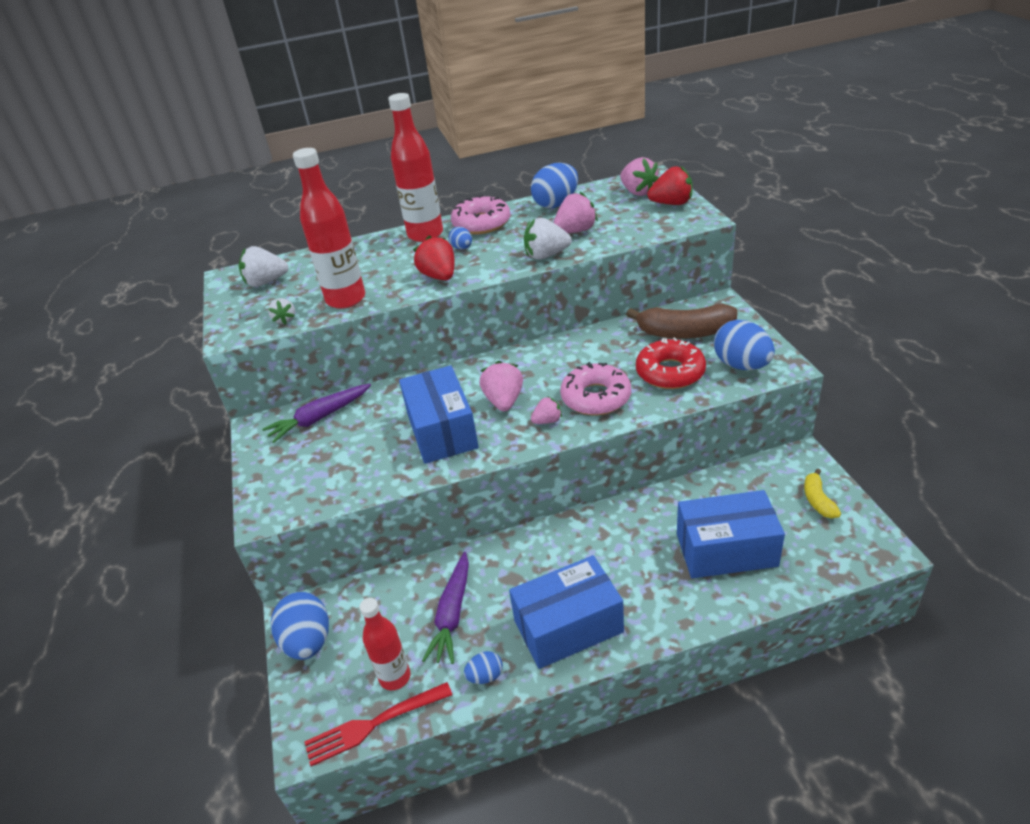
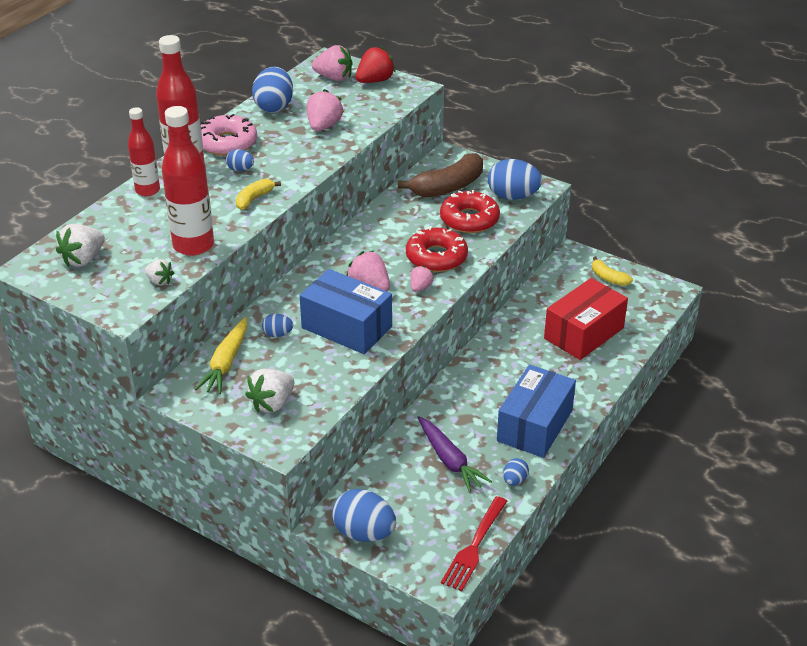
camera: 45 degrees left, 0 degrees up
purple carrot [262,384,371,443] -> yellow carrot [195,317,247,394]
red bottle [359,598,411,690] -> red bottle moved to [128,107,160,196]
red strawberry [413,236,455,280] -> yellow banana [236,179,281,210]
white strawberry [524,218,572,259] -> white strawberry moved to [245,369,294,413]
pink donut [560,362,631,415] -> red donut [406,226,468,272]
blue box [677,490,785,578] -> red box [544,278,628,360]
none -> blue egg [262,314,293,337]

